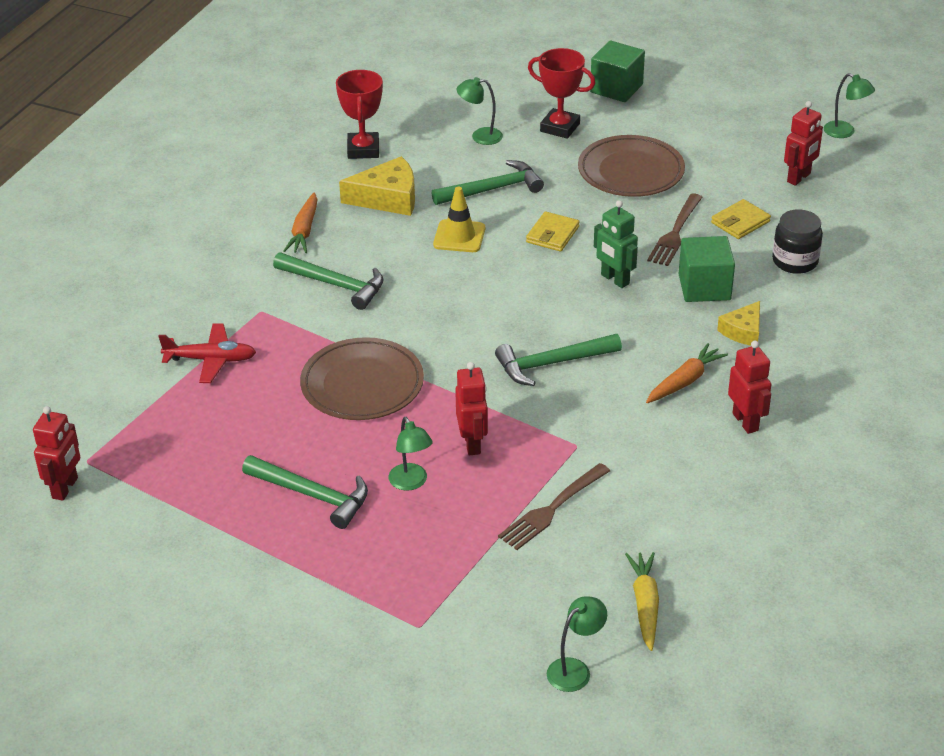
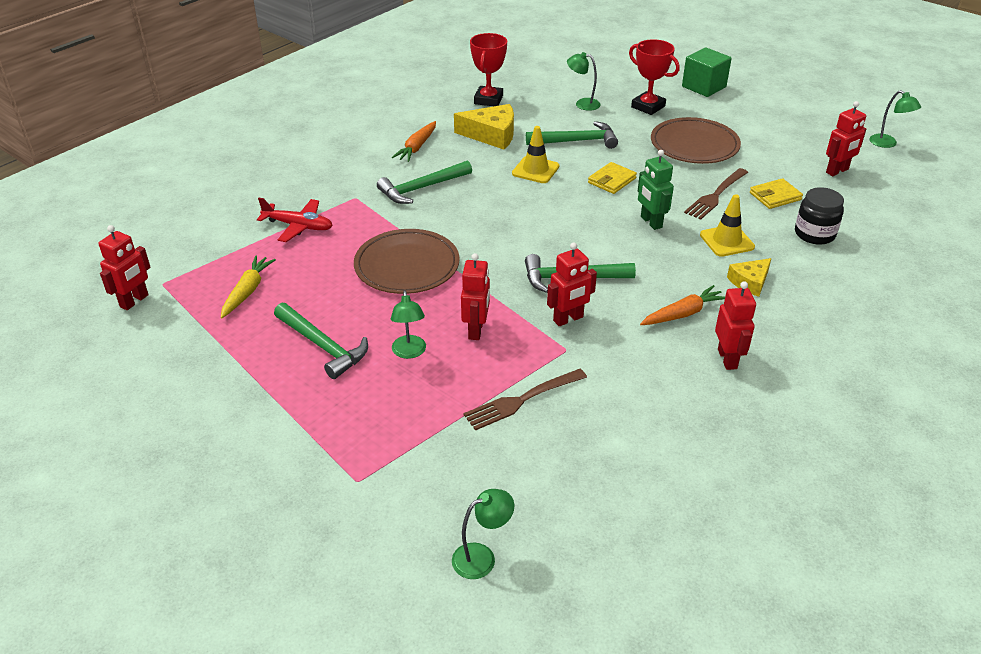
camera: 15 degrees right, 0 degrees up
green hammer [273,252,384,310] -> green hammer turned 105 degrees clockwise [377,160,472,204]
yellow carrot [625,552,659,651] -> yellow carrot moved to [221,256,276,318]
green cube [679,236,735,302] -> yellow traffic cone [700,194,755,257]
none -> red robot [547,242,597,326]

